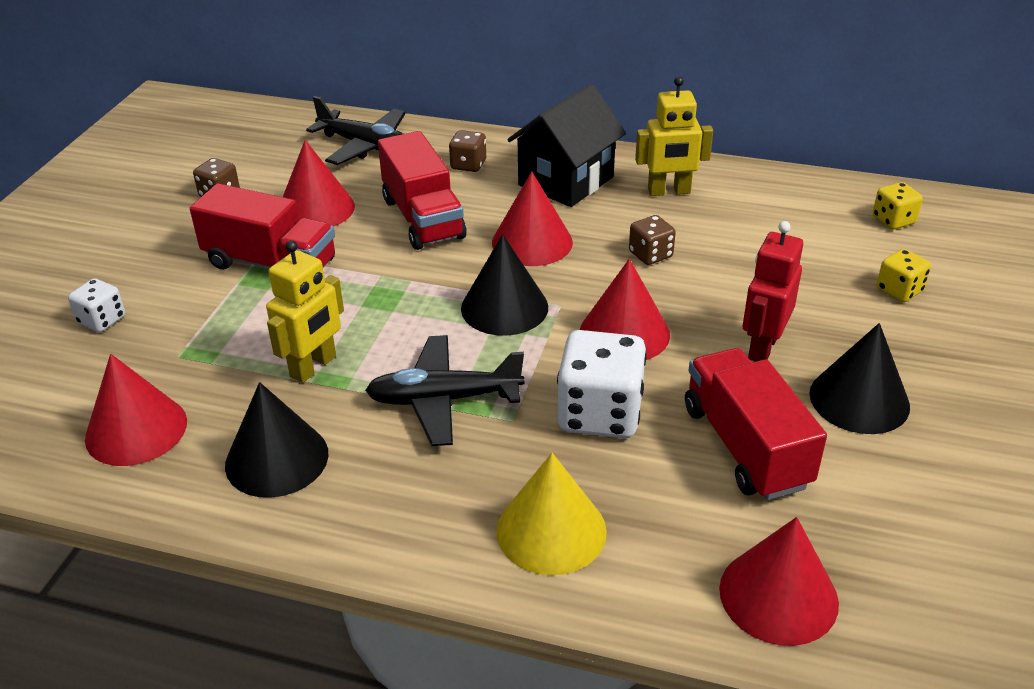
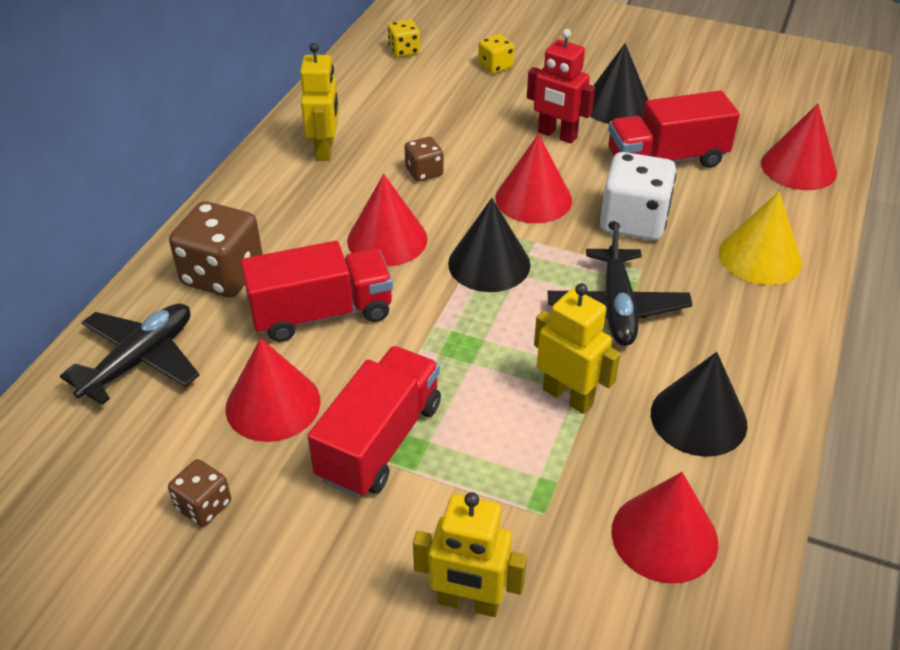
camera: 85 degrees left, 5 degrees up
white dice [68,278,125,332] -> yellow robot [413,492,527,617]
brown dice [449,130,486,172] -> brown dice [169,201,263,297], size x1.88
black house [507,84,626,207] -> none

